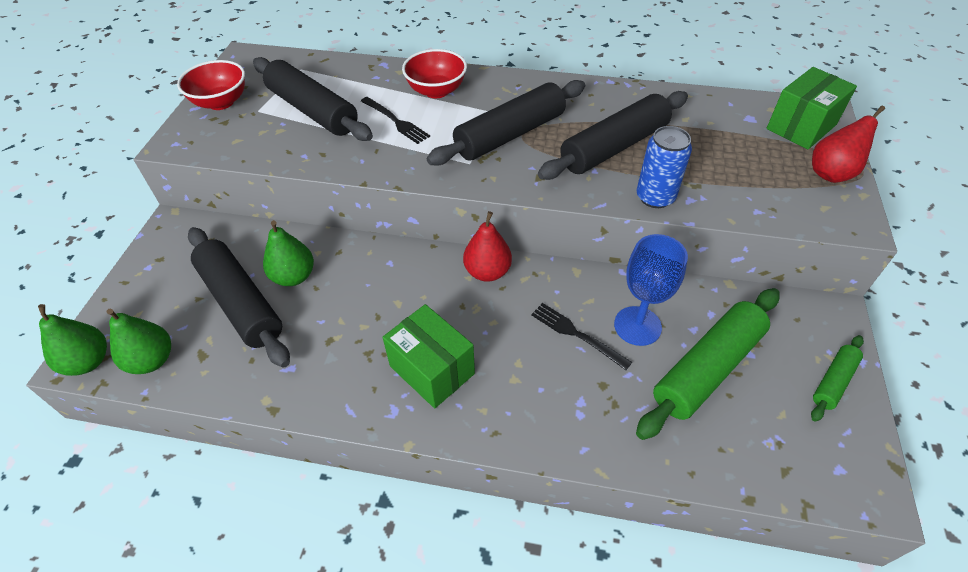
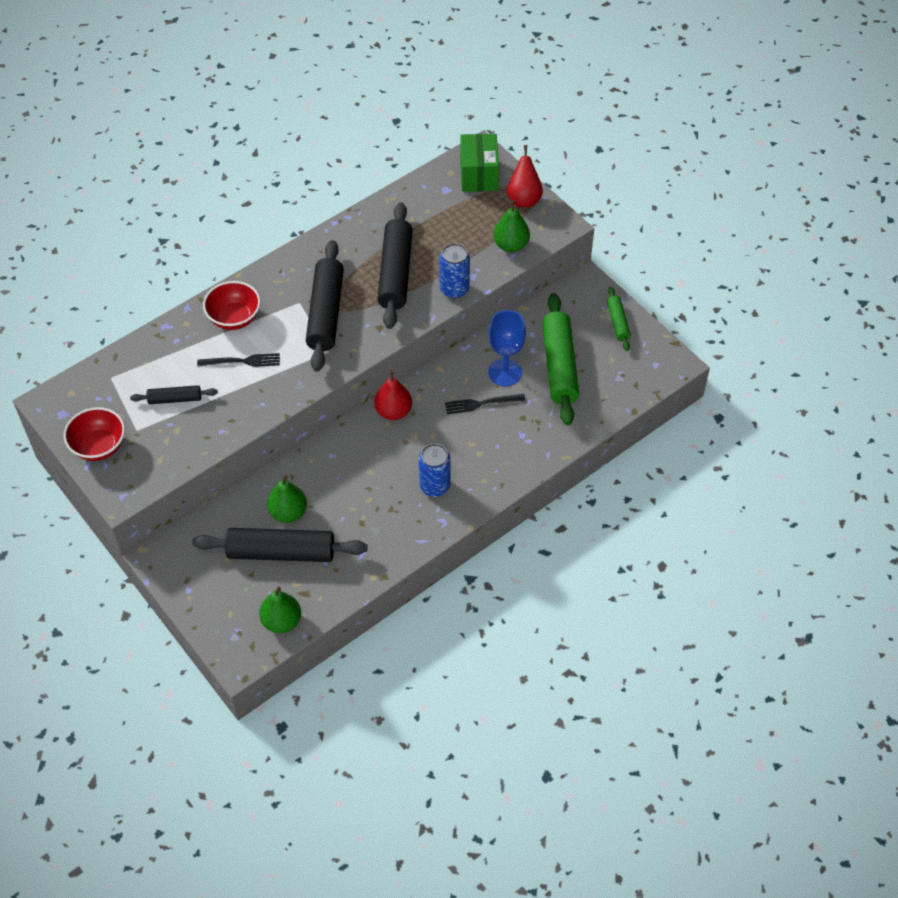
camera: 50 degrees left, 5 degrees up
green pear [38,304,107,376] -> green pear moved to [493,200,530,252]
black rolling pin [253,57,373,141] -> black rolling pin [130,385,218,404], size x0.51
green box [383,304,475,408] -> blue can [419,444,451,497]

